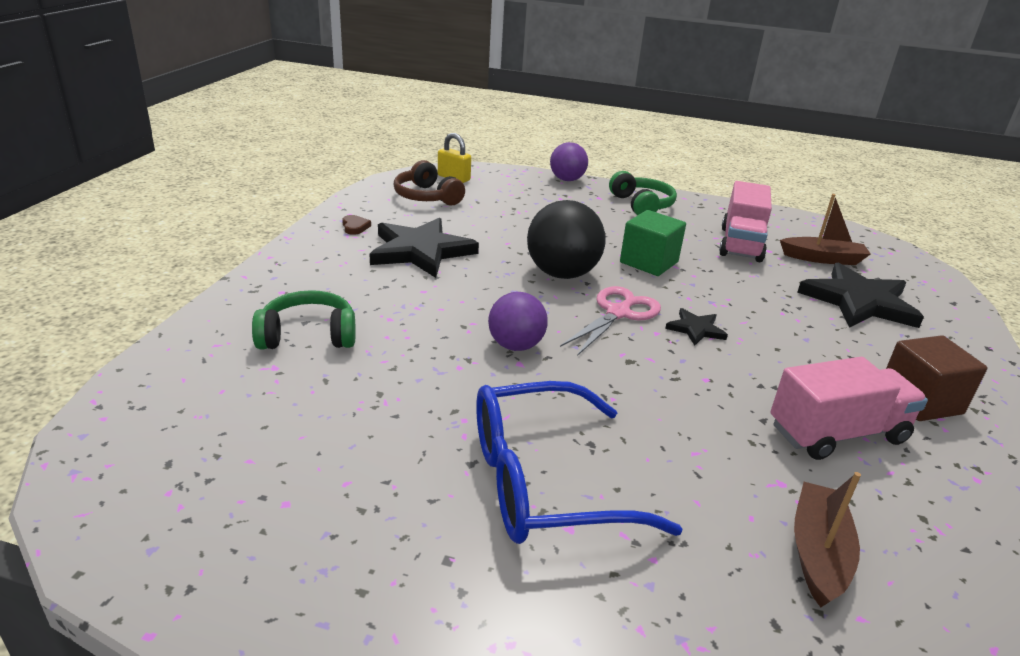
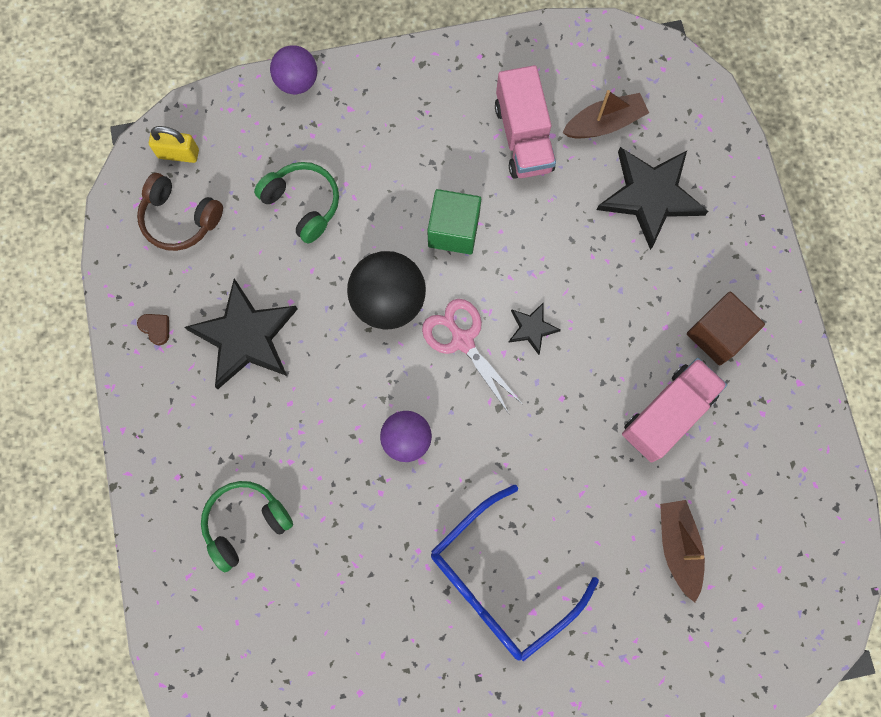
camera: 25 degrees left, 45 degrees up
pink scissors [560,286,661,356] -> pink scissors turned 45 degrees counterclockwise [422,299,523,414]
green headphones [609,171,677,215] -> green headphones moved to [254,162,339,244]

